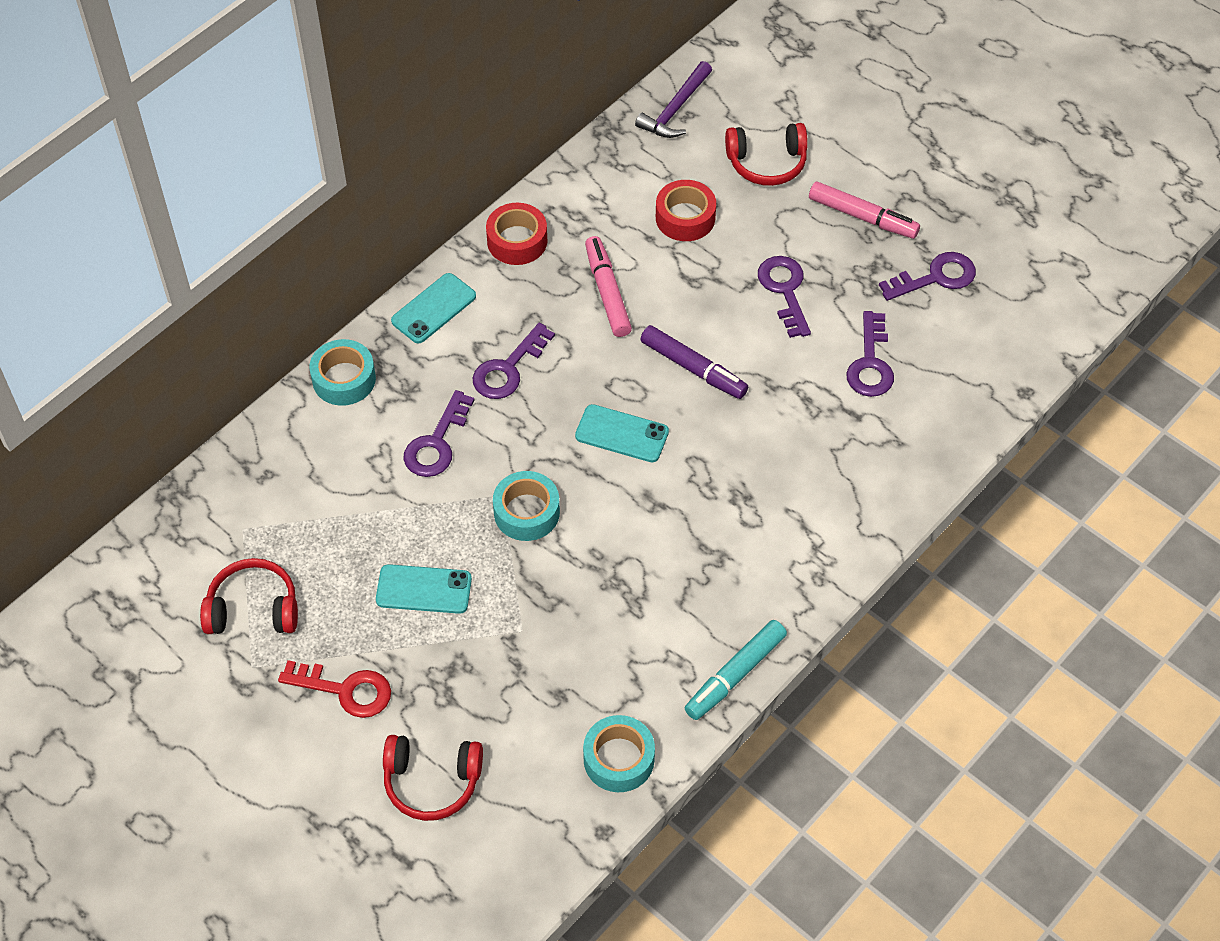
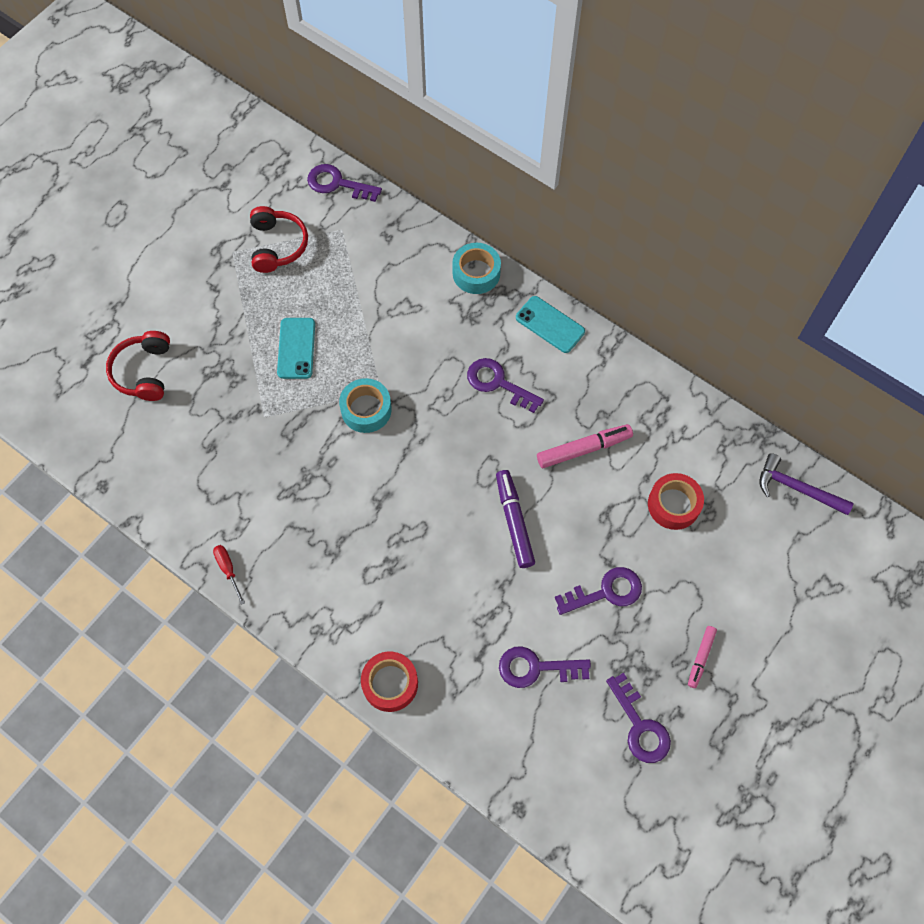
camera: 85 degrees right, 10 degrees up
red key [278,660,391,718] -> none
purple key [403,390,474,477] -> purple key moved to [307,164,382,202]
red tape [486,203,547,265] -> red tape moved to [361,652,418,712]
turquoise phone [575,404,669,462] -> none
turquoise tape [583,715,655,792] -> none
purple marker [640,325,748,399] -> purple marker turned 135 degrees clockwise [496,470,535,568]
turquoise marker [685,620,787,720] -> red screwdriver [213,545,245,605]
red headphones [725,123,808,186] -> none
pink marker [809,181,920,239] -> pink marker [688,626,717,688], size x0.61

